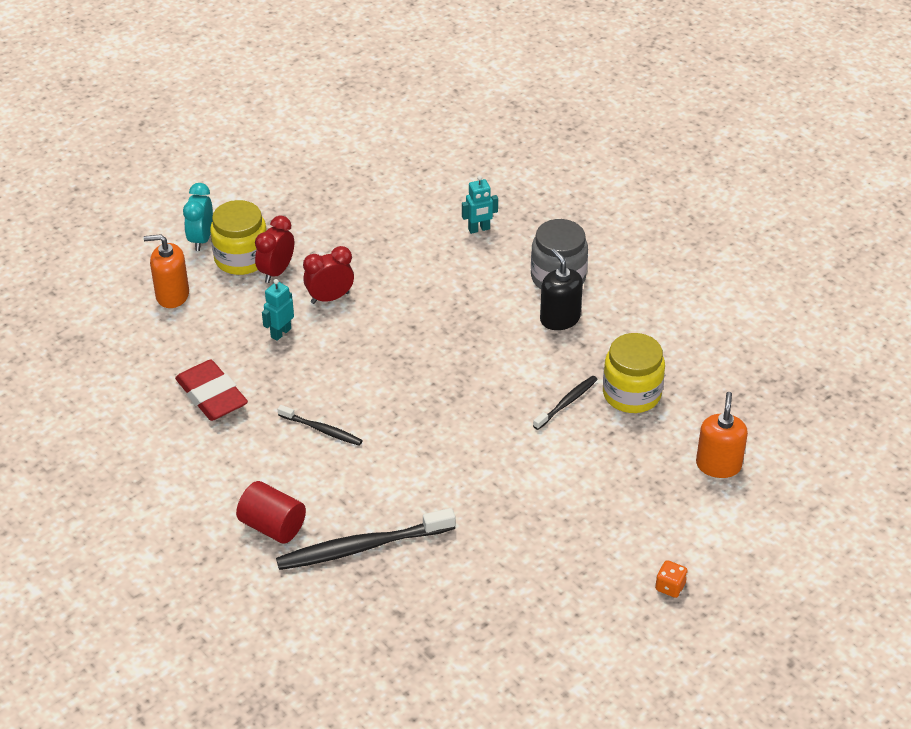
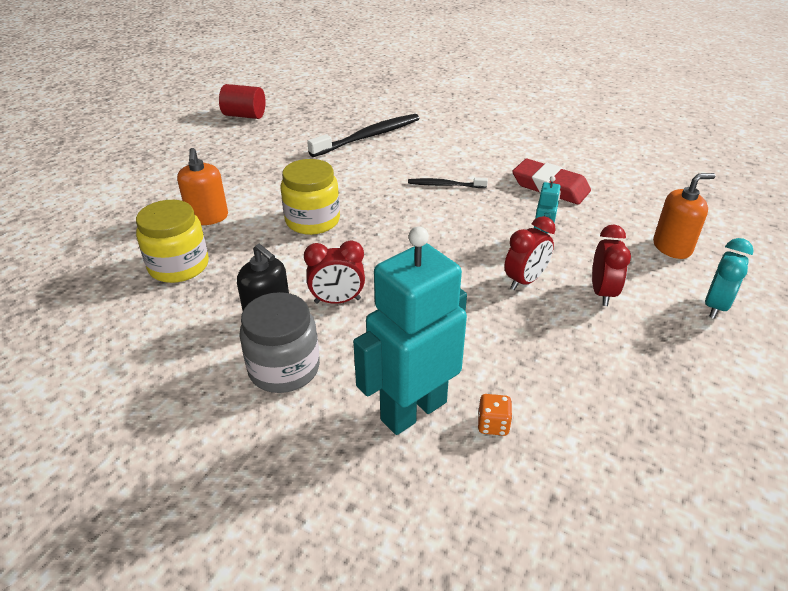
camera: 160 degrees right, 5 degrees down
turquoise clock [183,183,213,251] -> turquoise clock turned 45 degrees clockwise [705,238,754,319]
yellow jar [210,200,267,275] -> yellow jar moved to [281,159,340,235]
red cylinder [236,481,306,544] -> red cylinder moved to [219,84,266,119]
turquoise robot [462,175,498,234] -> turquoise robot [353,226,467,435], size x2.26
black toothbrush [533,376,598,430] -> none
orange dice [655,560,688,598] -> orange dice moved to [478,394,512,436]
orange soap dispenser [696,392,748,478] -> orange soap dispenser moved to [177,148,228,225]
none -> red clock [304,241,365,304]

